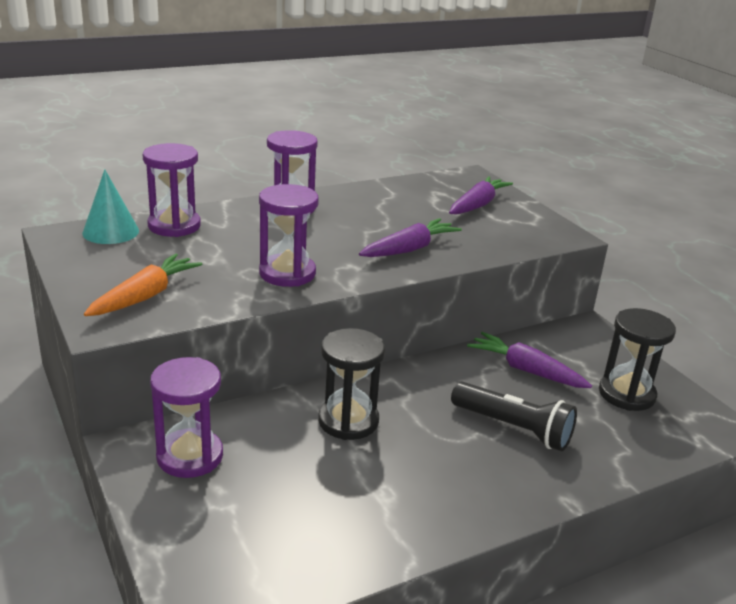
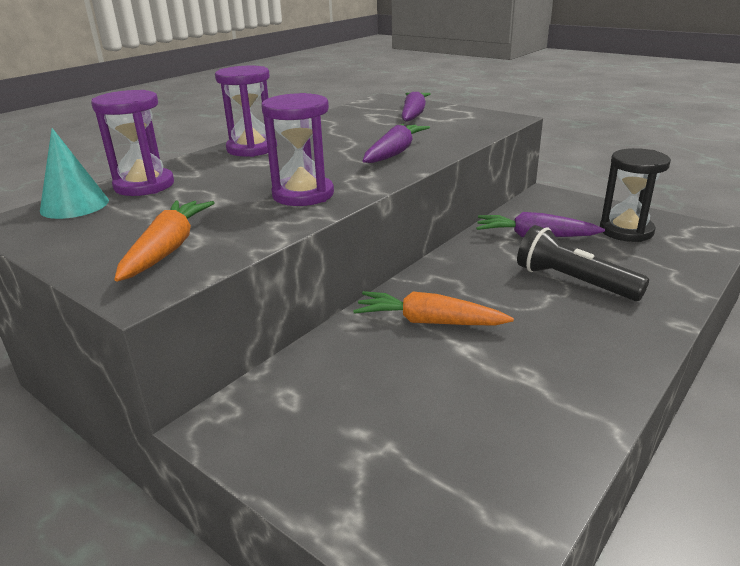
camera: 20 degrees left, 0 degrees up
purple hourglass [150,357,223,478] -> none
black hourglass [318,328,385,440] -> orange carrot [353,291,514,325]
black flashlight [451,381,577,451] -> black flashlight turned 150 degrees counterclockwise [517,225,649,301]

